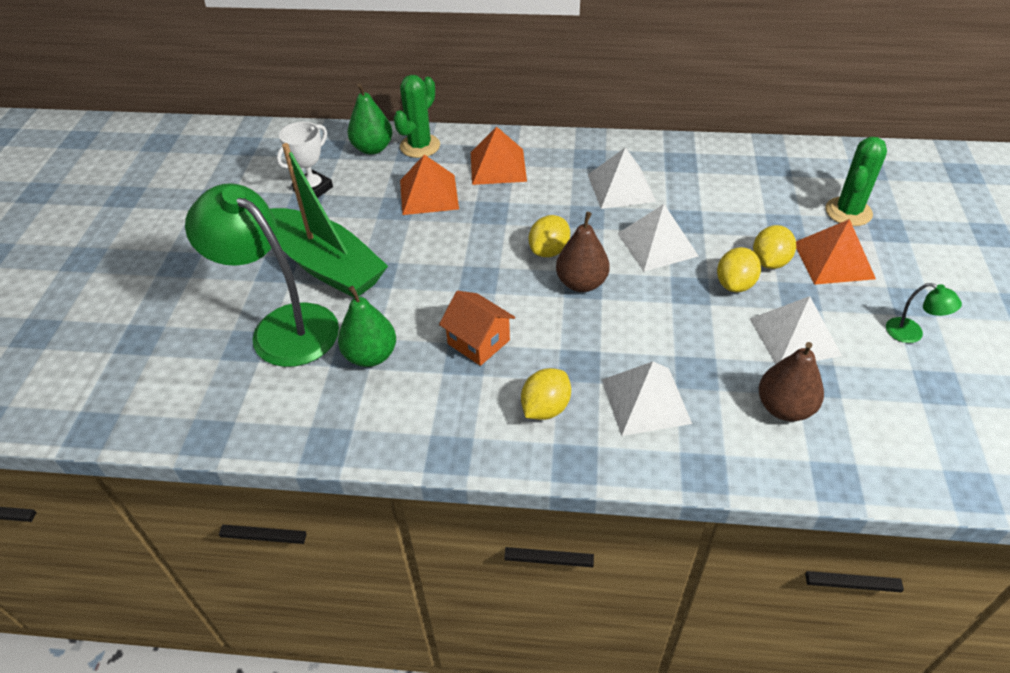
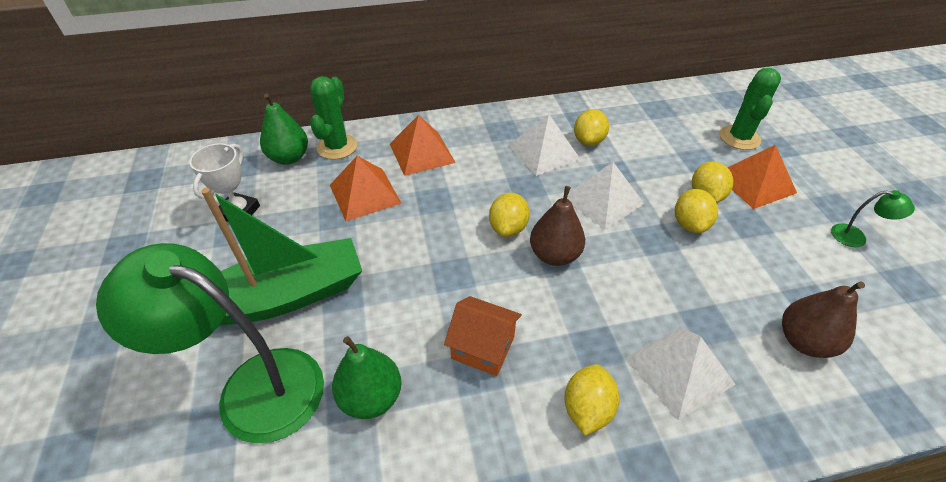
camera: 20 degrees left, 0 degrees up
green boat [270,143,388,298] -> green boat turned 45 degrees counterclockwise [201,188,362,325]
white pyramid [750,296,842,364] -> none
none -> yellow lemon [574,109,609,146]

